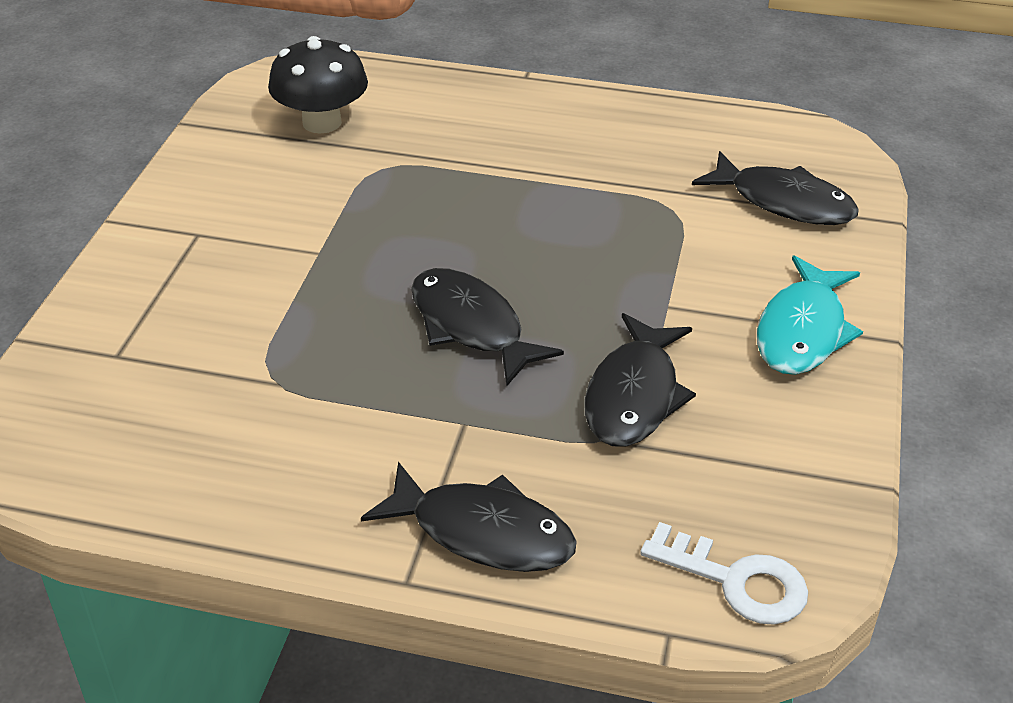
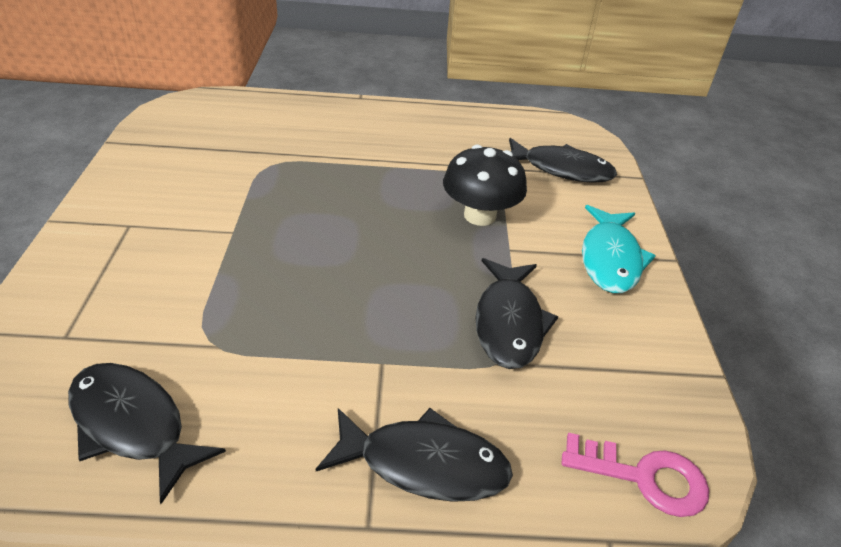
camera: 15 degrees left, 0 degrees up
black mushroom [268,36,368,134] -> black mushroom moved to [443,145,527,226]
black fish [411,268,564,386] -> black fish moved to [68,363,226,504]
white key [640,522,808,625] -> pink key [562,433,709,517]

